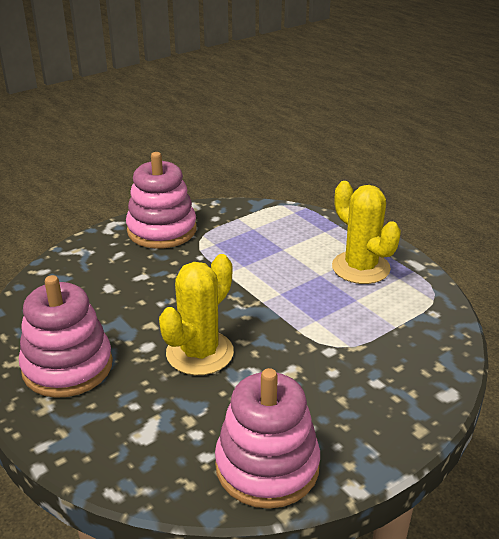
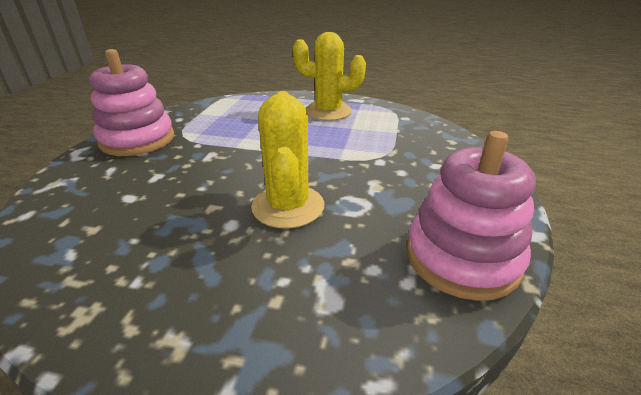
camera: 40 degrees left, 0 degrees up
pink stacking toy [19,275,113,398] -> none

